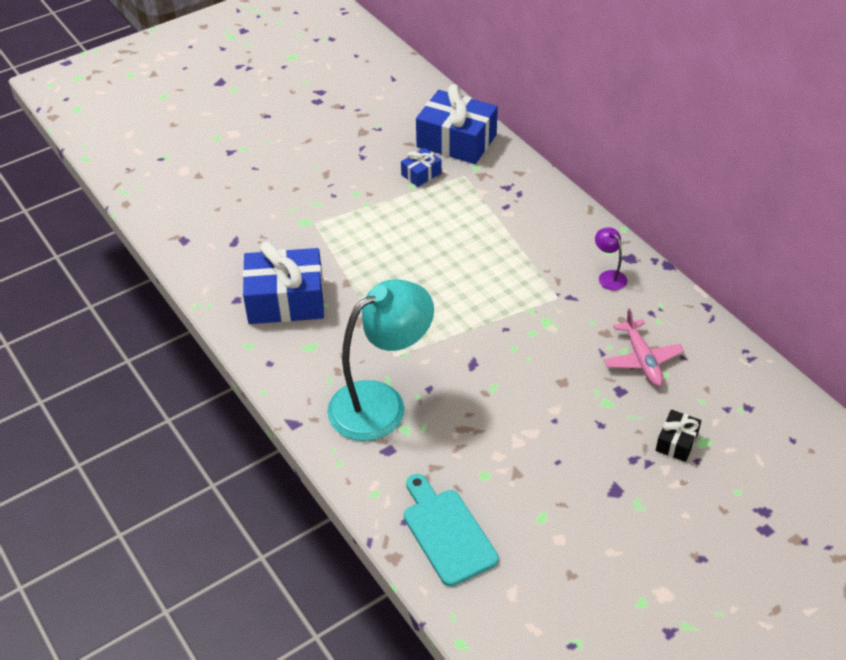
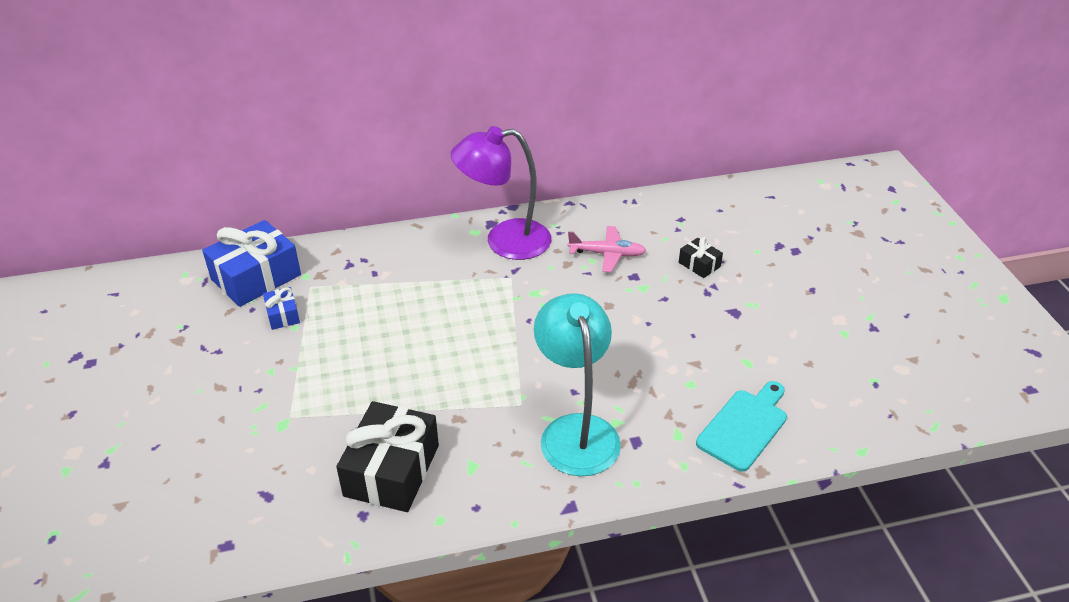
camera: 70 degrees left, 5 degrees down
blue gift [243,242,324,324] -> black gift [336,401,439,512]
turquoise cutting board [404,474,499,586] -> turquoise cutting board turned 135 degrees clockwise [696,381,787,472]
purple lamp [595,227,627,291] -> purple lamp [451,126,551,260], size x2.45

